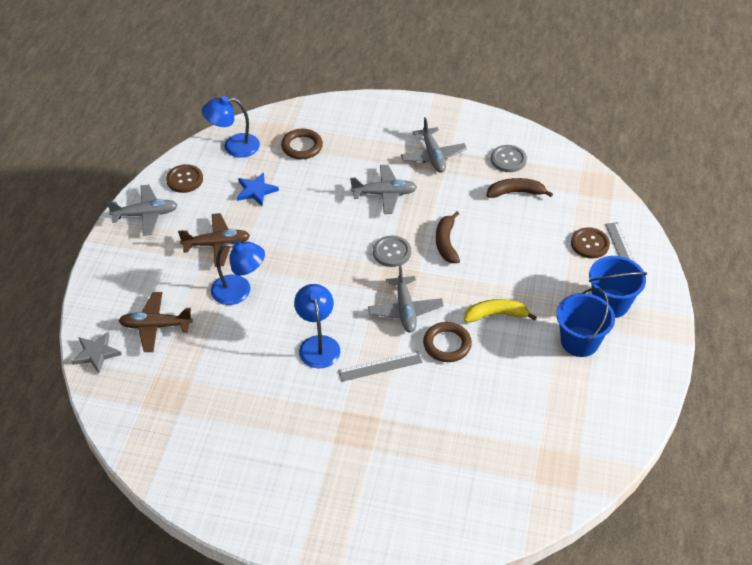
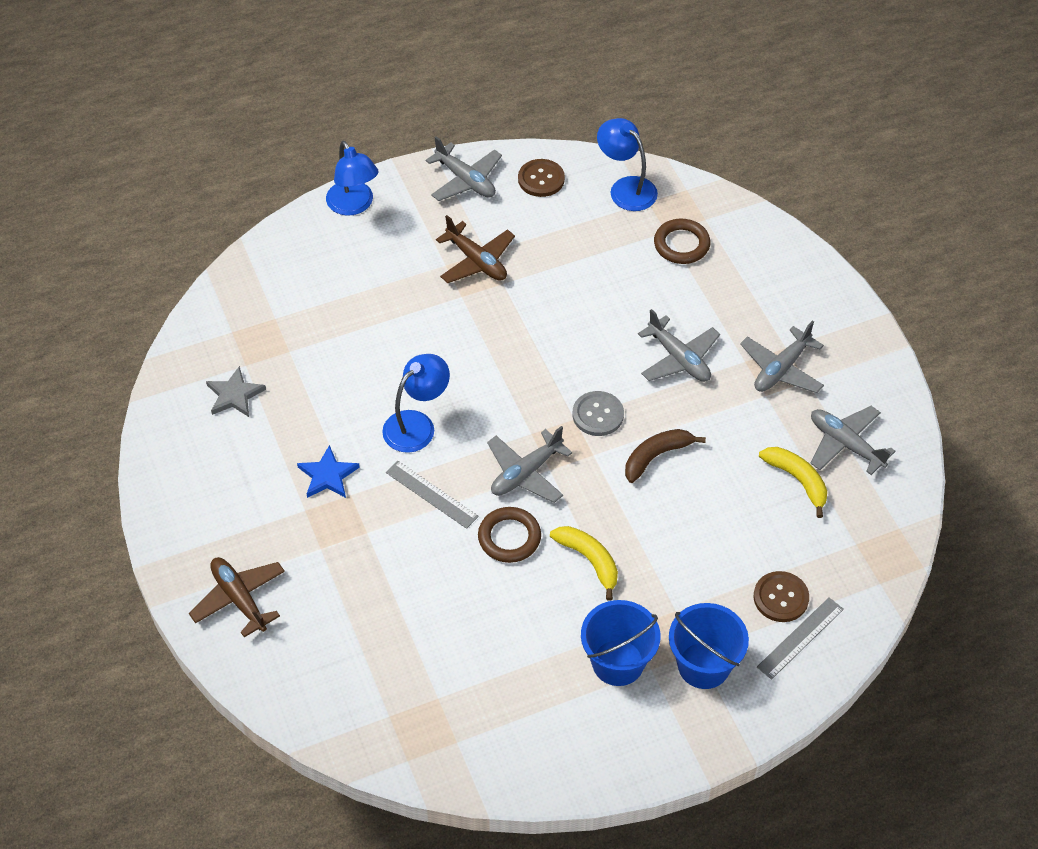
camera: 55 degrees right, 5 degrees up
grey star [71,331,122,373] -> grey star moved to [206,366,266,417]
brown plane [119,292,193,352] -> brown plane moved to [189,557,285,637]
blue lamp [211,241,265,305] -> blue lamp moved to [326,141,379,216]
blue star [237,172,279,206] -> blue star moved to [297,445,360,498]
brown banana [487,178,553,198] -> yellow banana [759,447,827,518]
grey button [491,145,527,172] -> grey plane [810,406,895,475]

